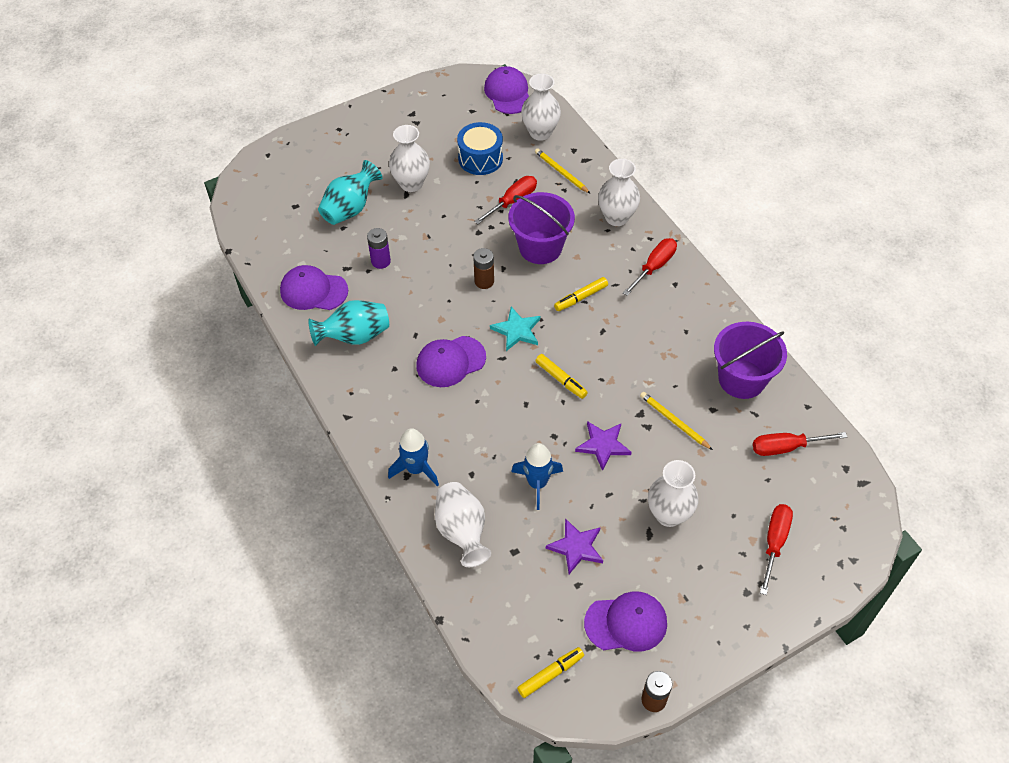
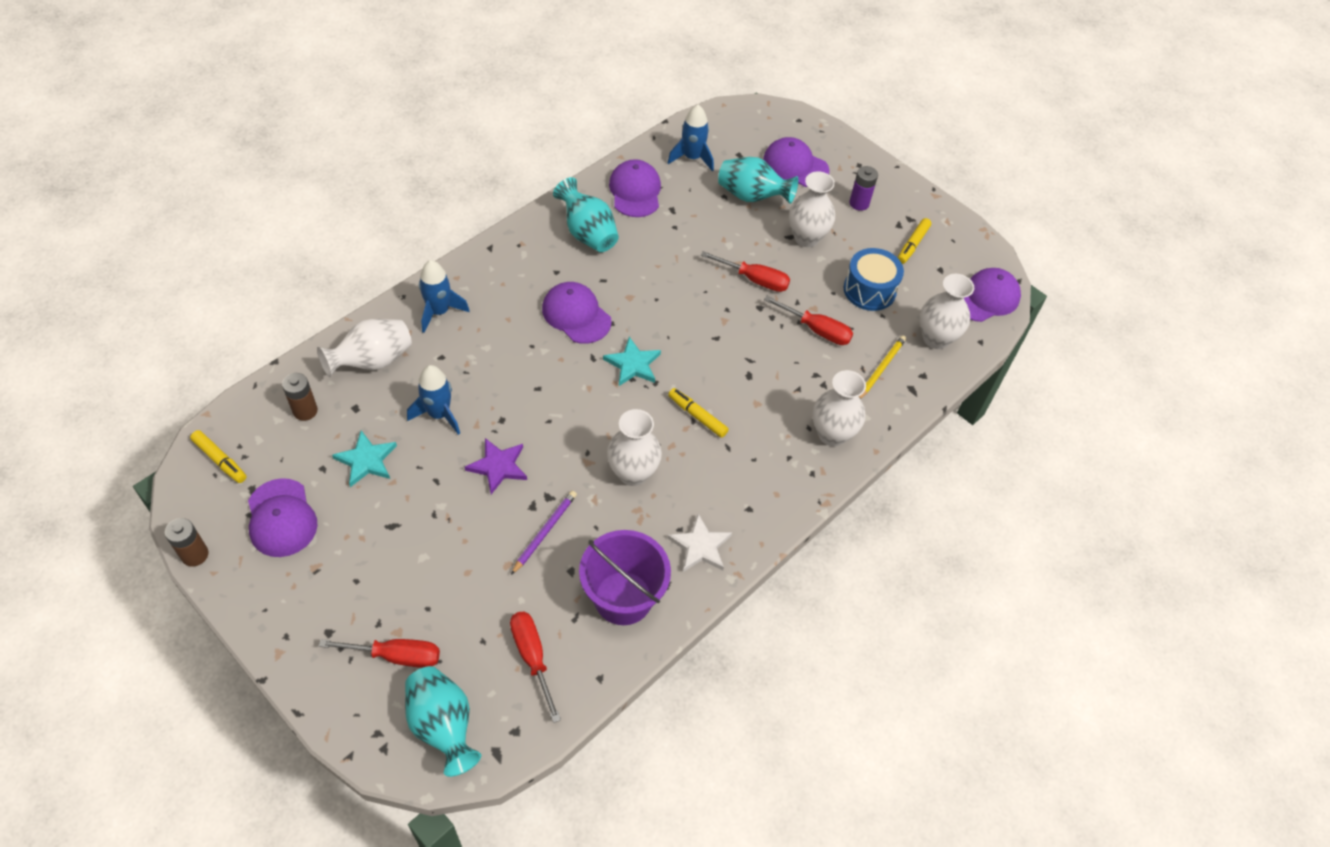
camera: 70 degrees right, 0 degrees up
purple battery [367,228,391,269] -> purple battery moved to [849,166,878,211]
brown battery [473,248,494,289] -> brown battery moved to [282,373,318,421]
purple bucket [508,192,575,264] -> none
yellow marker [536,354,588,399] -> yellow marker moved to [898,218,931,264]
purple star [546,518,603,574] -> turquoise star [332,430,397,487]
red screwdriver [623,238,677,296] -> red screwdriver moved to [701,251,790,292]
yellow pencil [640,392,713,450] -> purple pencil [511,491,577,575]
white vase [648,460,699,527] -> white vase moved to [607,409,662,486]
none -> turquoise vase [405,666,481,777]
none -> white star [667,514,732,572]
none -> blue rocket [668,105,714,171]
none -> purple cap [763,137,830,187]

